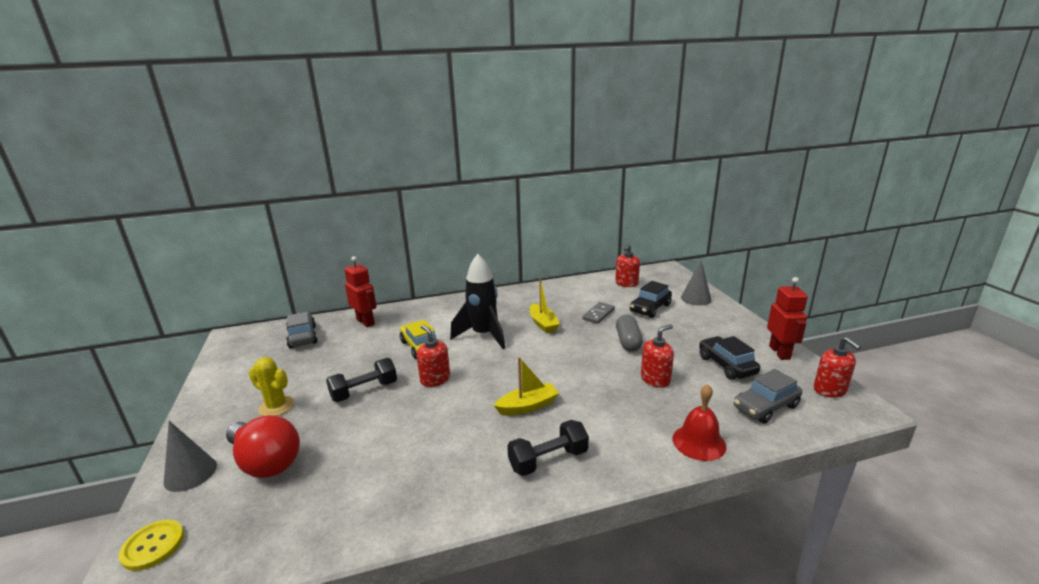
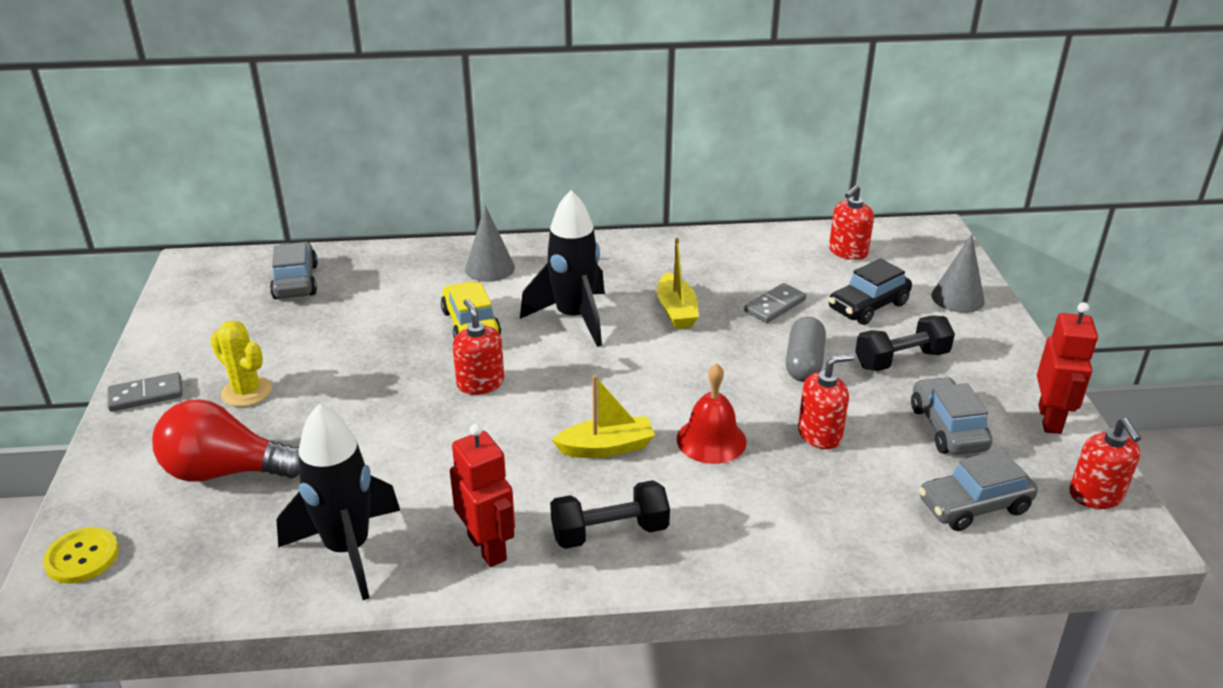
camera: 10 degrees right, 10 degrees up
grey cone [164,421,217,492] -> grey cone moved to [465,206,515,282]
red light bulb [226,415,300,478] -> red light bulb turned 135 degrees clockwise [152,399,300,482]
black dumbbell [326,358,397,402] -> black dumbbell moved to [855,315,955,371]
red robot [344,256,377,328] -> red robot moved to [450,423,515,567]
red bell [672,384,726,461] -> red bell moved to [677,363,747,464]
black car [699,336,760,380] -> grey car [911,377,993,455]
none -> grey domino [107,372,183,412]
none -> black rocket [277,404,400,600]

